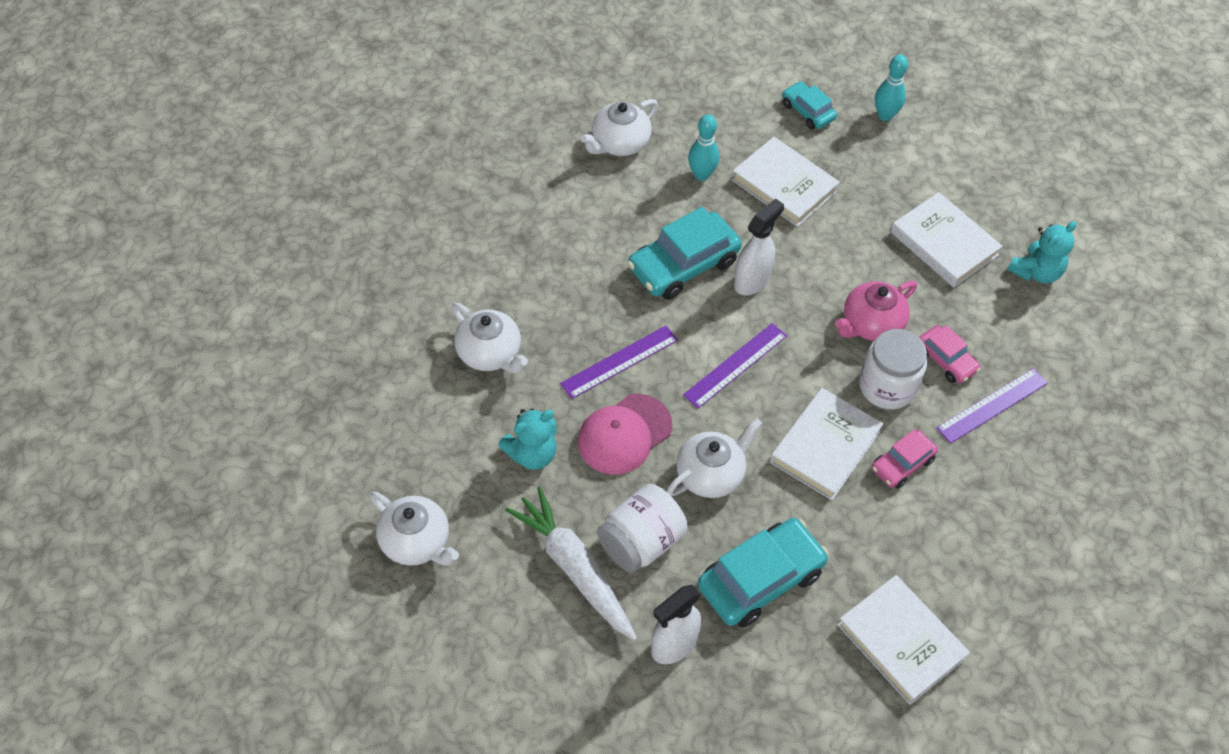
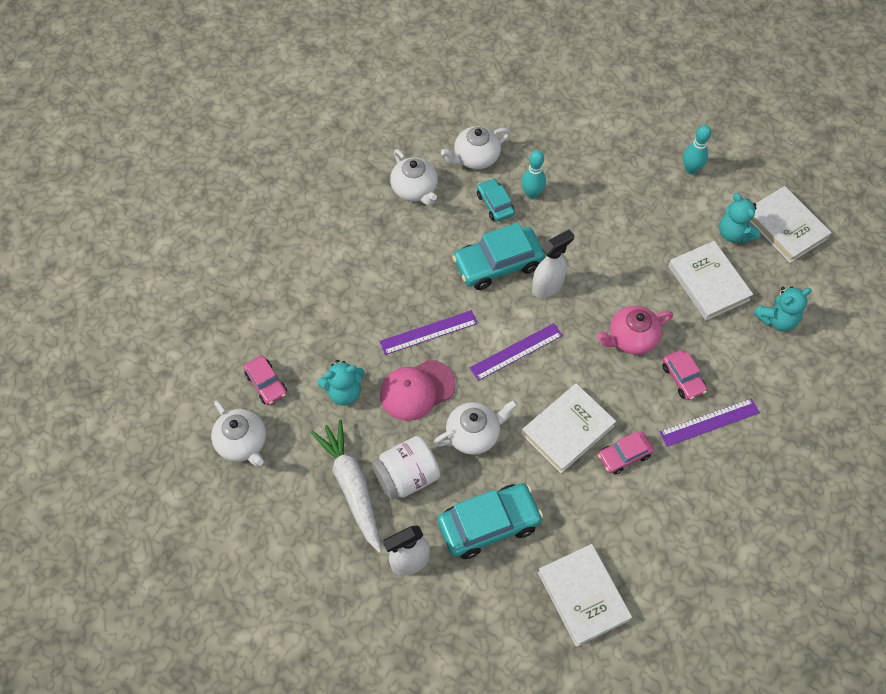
camera: 15 degrees right, 5 degrees up
white teapot [452,303,528,373] -> white teapot moved to [390,149,438,206]
white book [732,137,840,227] -> white book moved to [750,186,832,263]
turquoise car [782,81,837,129] -> turquoise car moved to [477,178,515,222]
white jar [859,329,927,409] -> none
none -> pink car [244,356,287,405]
none -> turquoise teddy bear [719,193,760,243]

